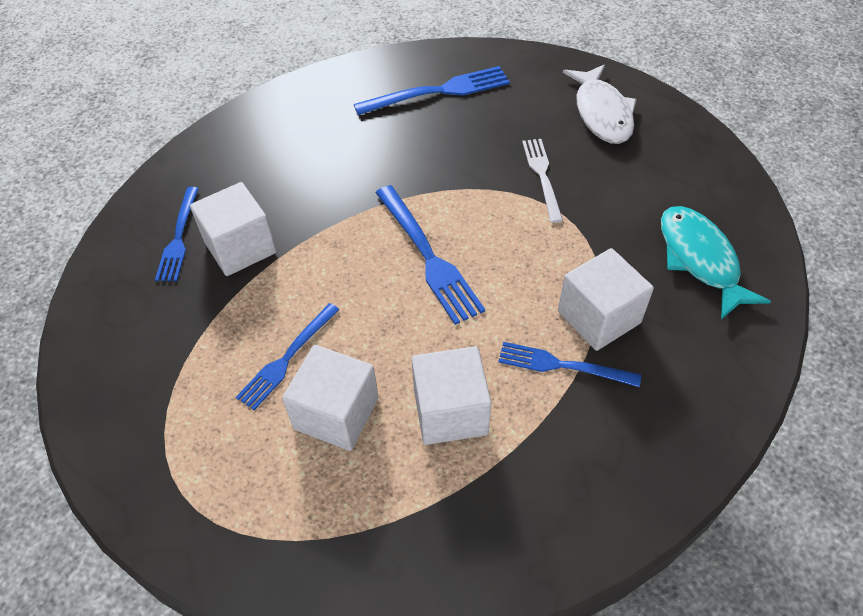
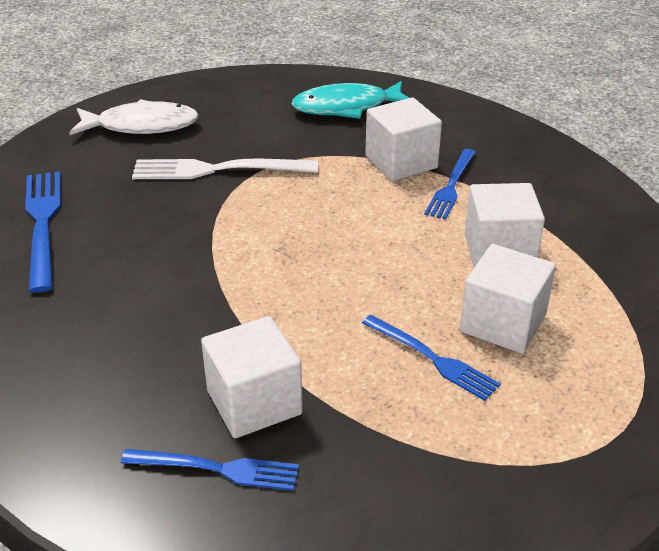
camera: 85 degrees left, 15 degrees down
blue fork [375,185,485,325] -> none
white fork [522,139,563,223] -> white fork [132,159,318,179], size x1.50

